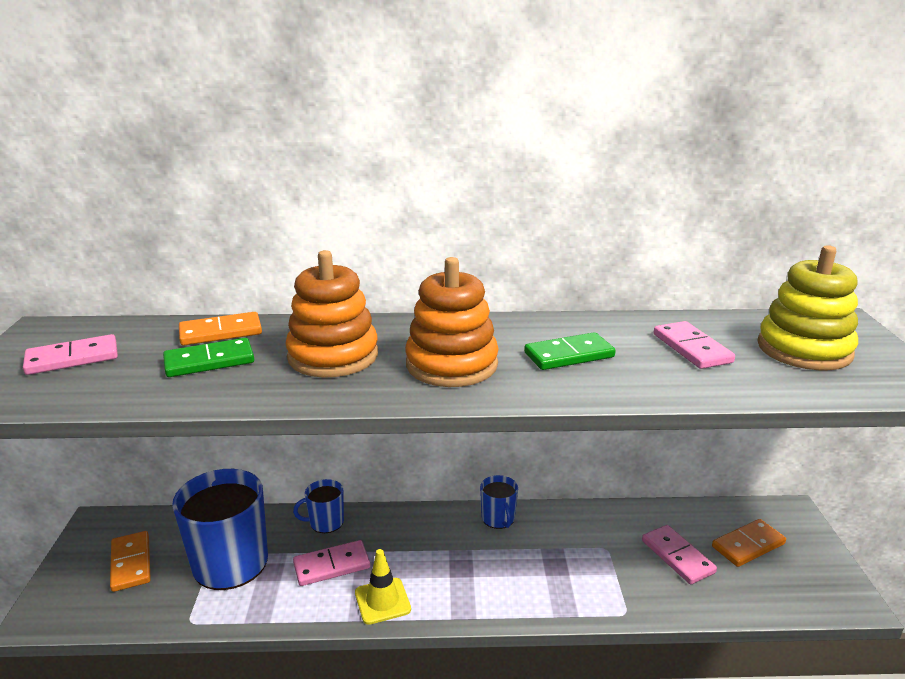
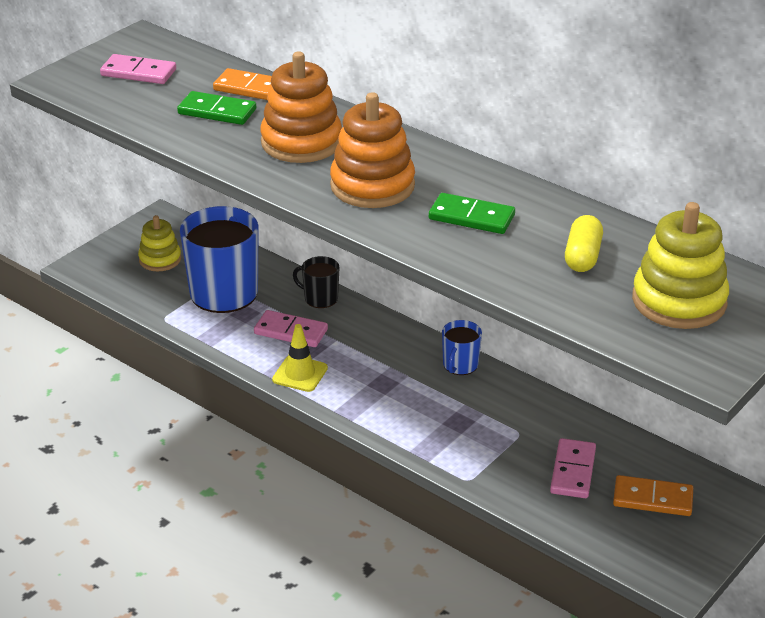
camera: 40 degrees right, 10 degrees up
orange domino [110,531,151,592] -> yellow stacking toy [138,215,181,271]
blue mug [293,479,344,533] -> black mug [293,256,340,308]
pink domino [654,321,735,369] -> yellow capsule [565,215,603,272]

